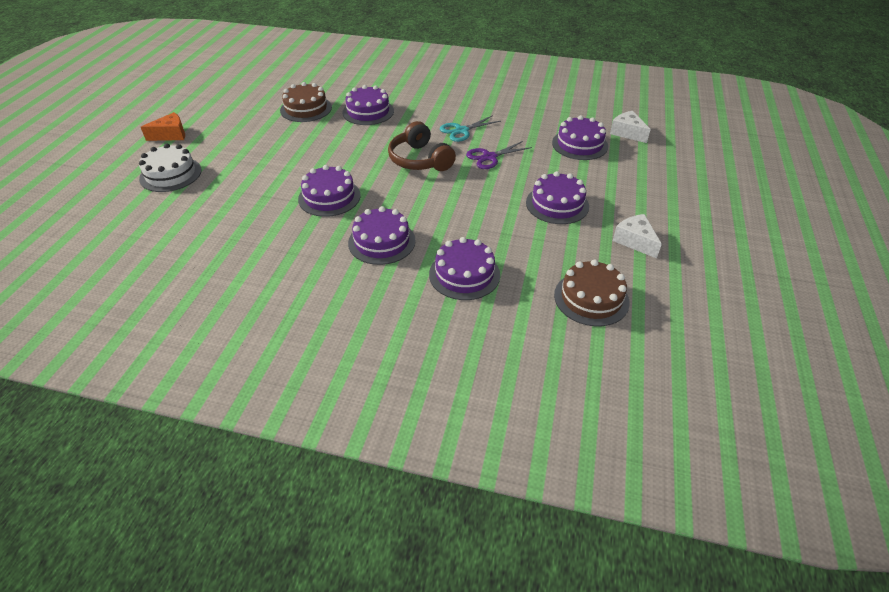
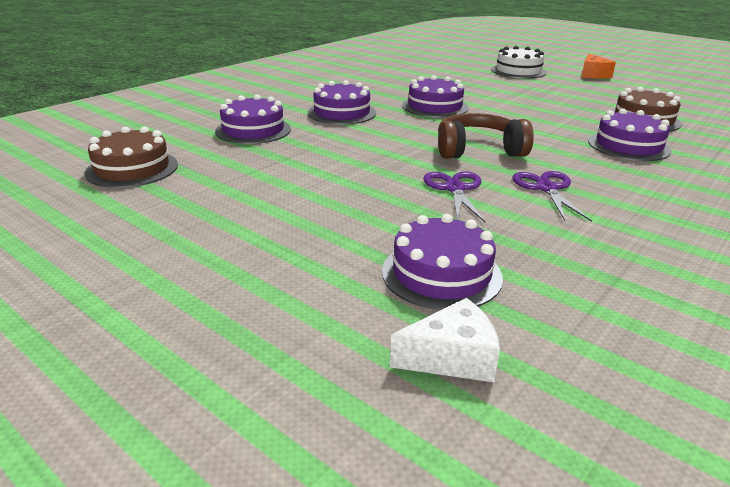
camera: 115 degrees right, 15 degrees down
turquoise scissors [440,115,501,142] -> purple scissors [512,171,592,222]
purple cake [526,171,589,224] -> none
white cheese [613,214,662,258] -> none

